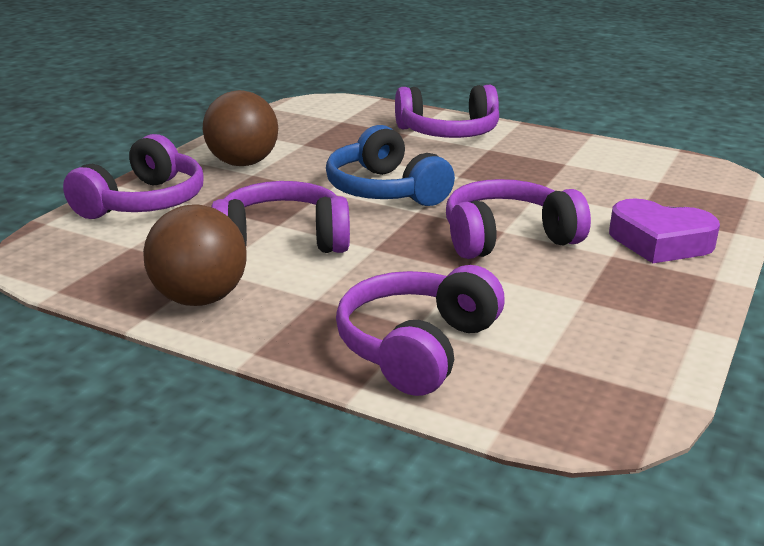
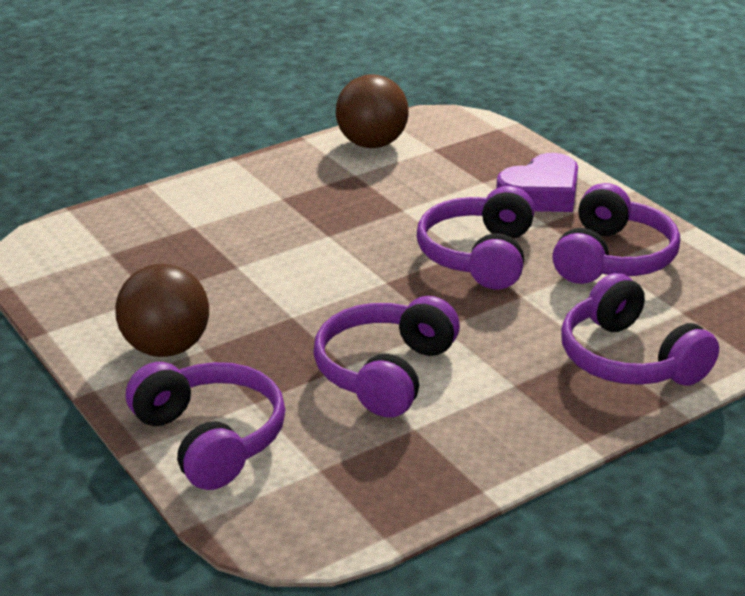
camera: 60 degrees left, 5 degrees up
brown ball [143,204,247,306] -> brown ball moved to [336,74,409,148]
blue headphones [326,125,455,206] -> none
purple headphones [395,85,499,138] -> purple headphones moved to [552,183,680,284]

